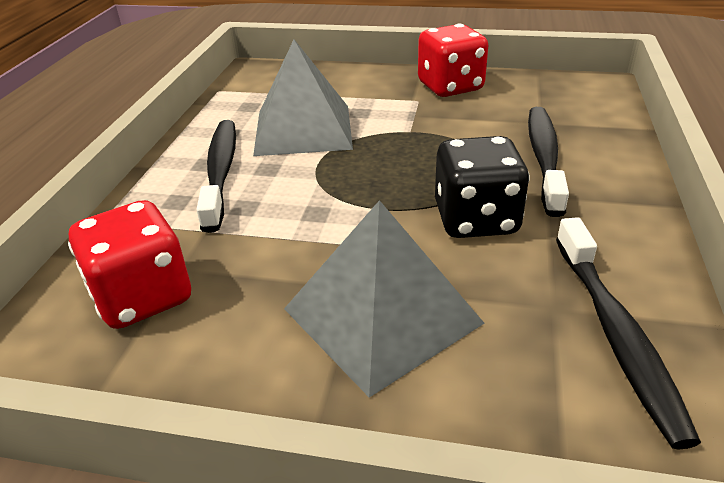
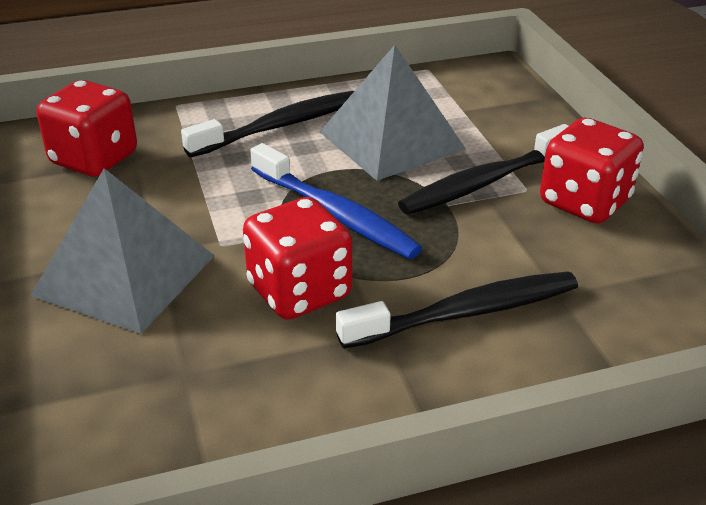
camera: 60 degrees right, 0 degrees up
black dice [435,136,530,238] -> red dice [243,197,352,319]
black toothbrush [556,217,701,449] -> black toothbrush moved to [398,124,568,215]
none -> blue toothbrush [250,143,422,259]

